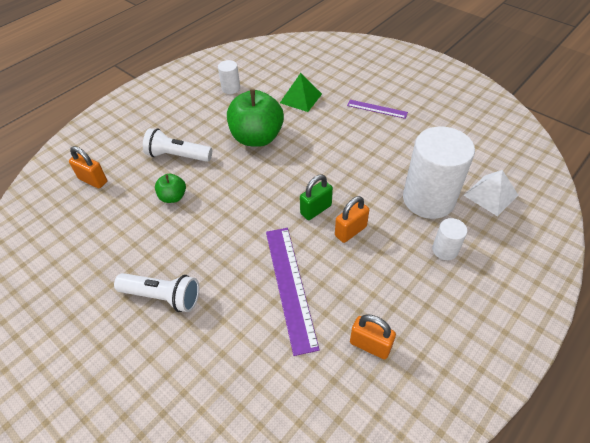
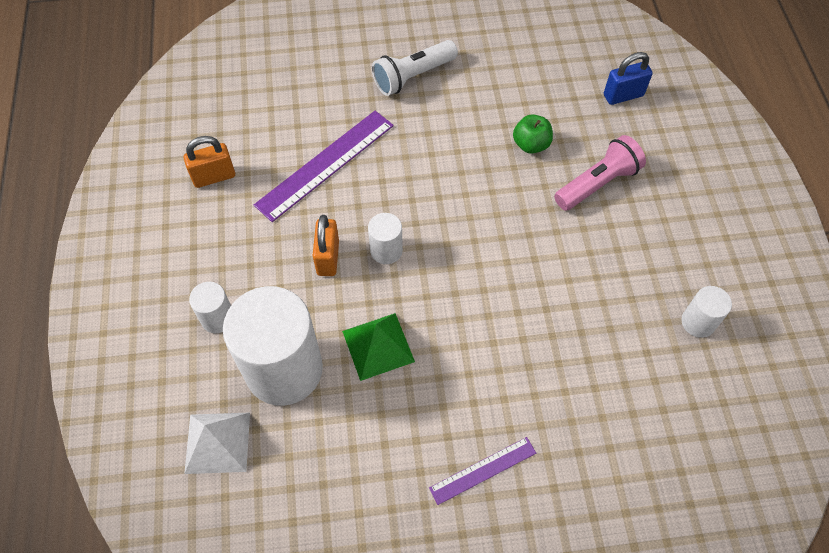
camera: 130 degrees right, 10 degrees up
orange padlock [69,146,107,188] -> blue padlock [604,52,653,105]
white flashlight [143,128,212,162] -> pink flashlight [554,135,646,211]
green apple [227,89,284,147] -> none
purple ruler [266,228,319,356] -> purple ruler turned 75 degrees counterclockwise [254,111,394,222]
green pyramid [280,73,322,112] -> green pyramid moved to [342,313,415,381]
green padlock [300,175,333,220] -> white cylinder [368,213,403,264]

